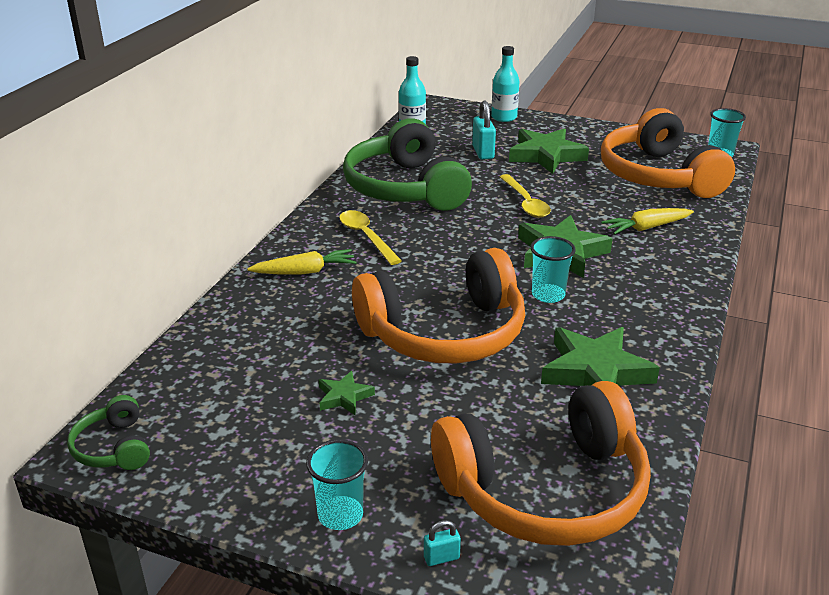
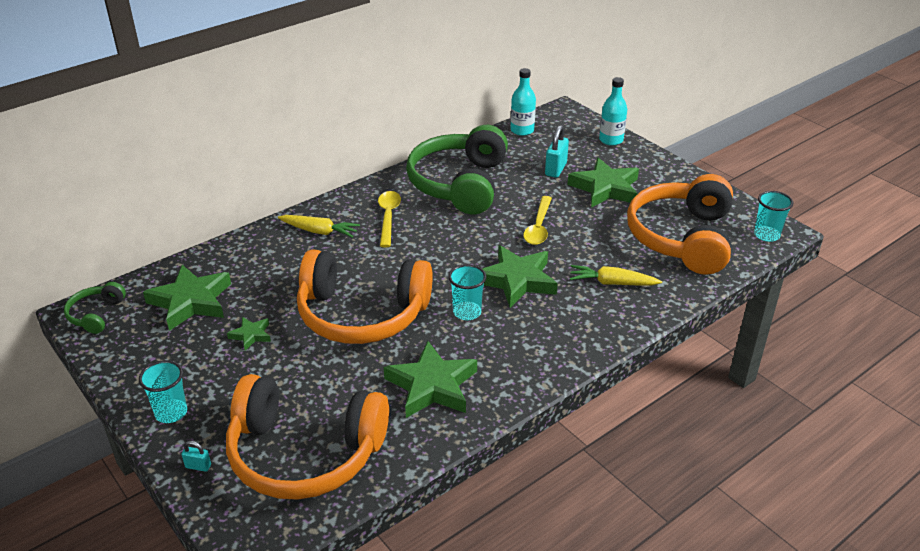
camera: 30 degrees right, 5 degrees up
none -> green star [143,265,231,331]

